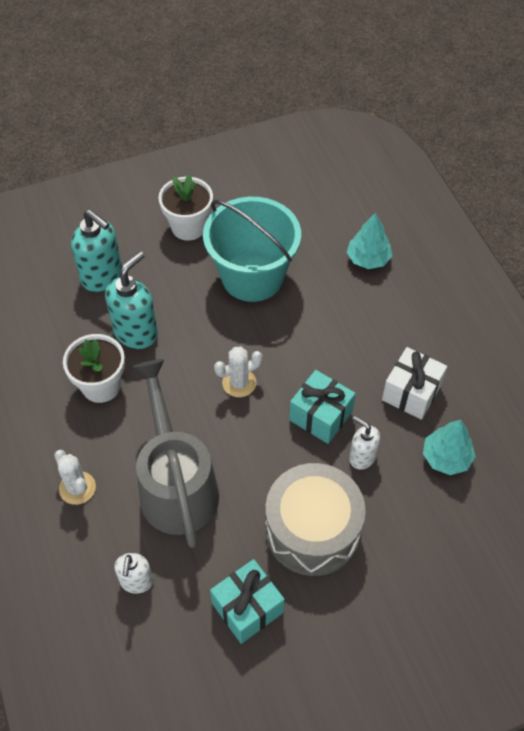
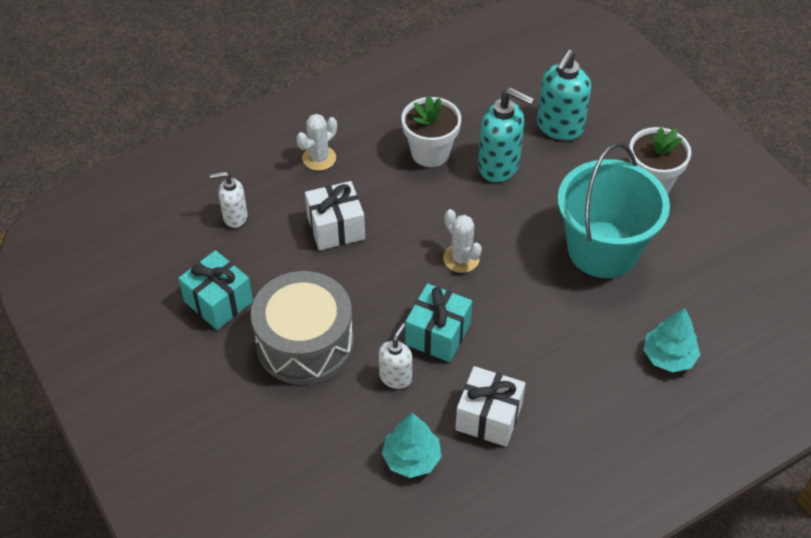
camera: 80 degrees right, 5 degrees down
grey watering can [133,359,219,548] -> white gift [305,181,365,250]

